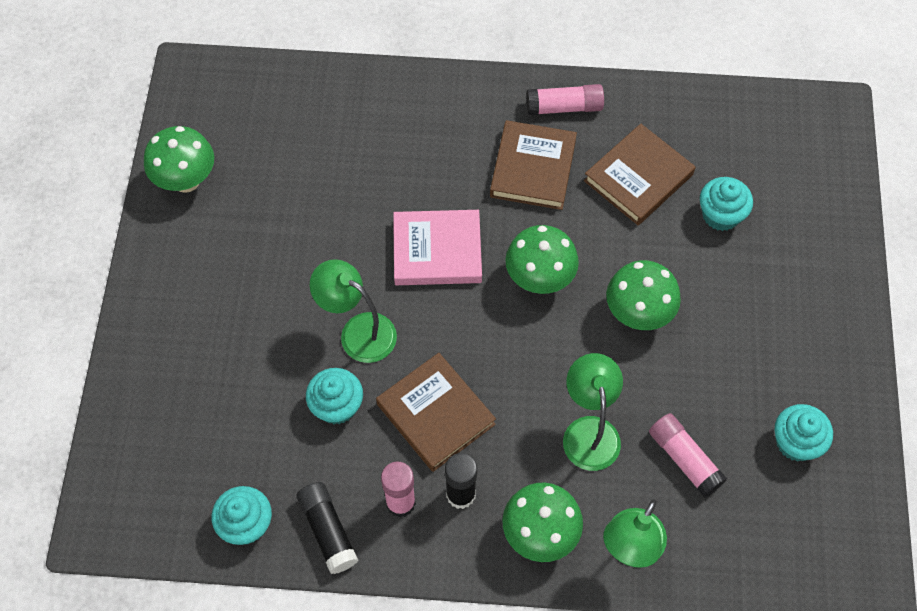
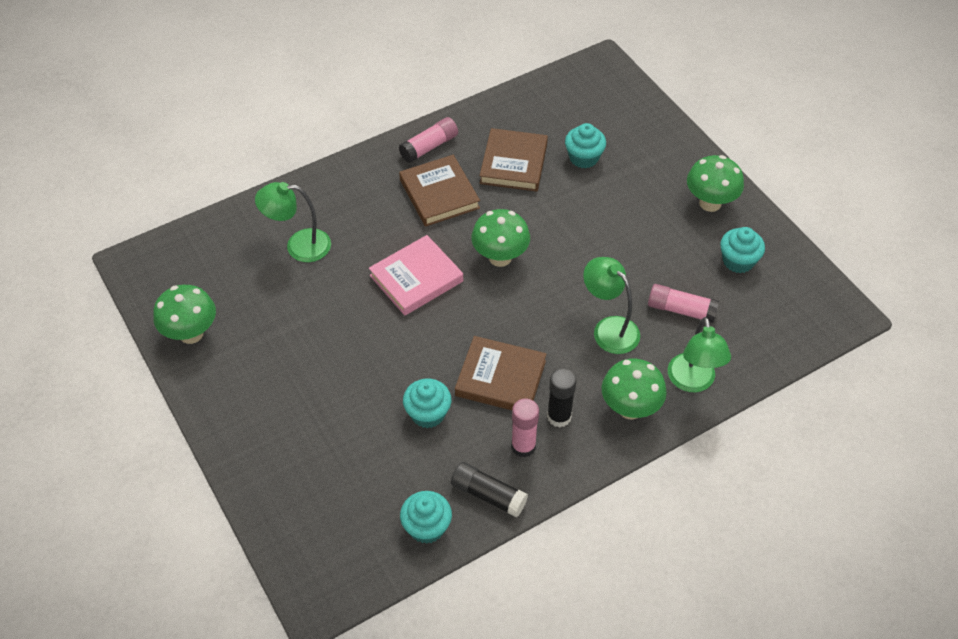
camera: 35 degrees left, 10 degrees down
green lamp [310,259,397,363] -> green lamp moved to [255,182,331,262]
green mushroom [606,260,681,330] -> green mushroom moved to [687,155,744,212]

